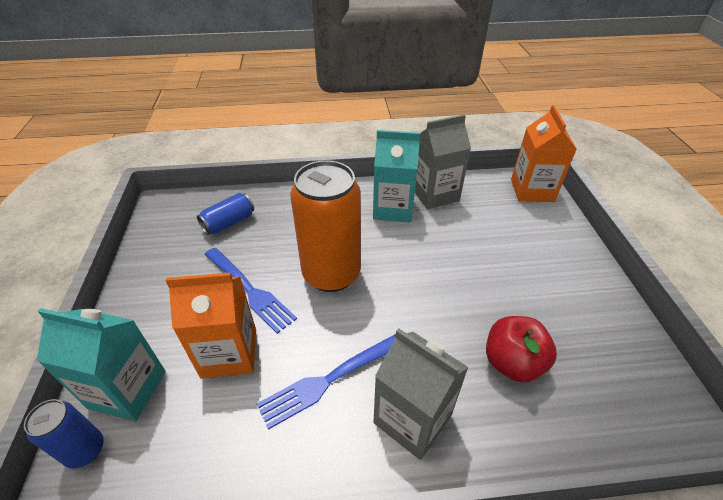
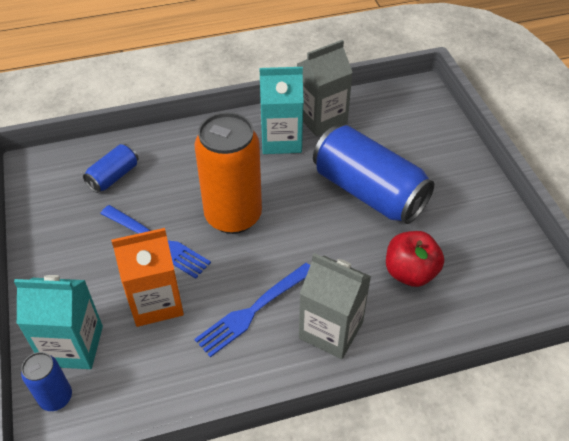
camera: 10 degrees left, 5 degrees up
orange carton [511,105,576,202] -> none
none -> blue can [313,125,434,224]

